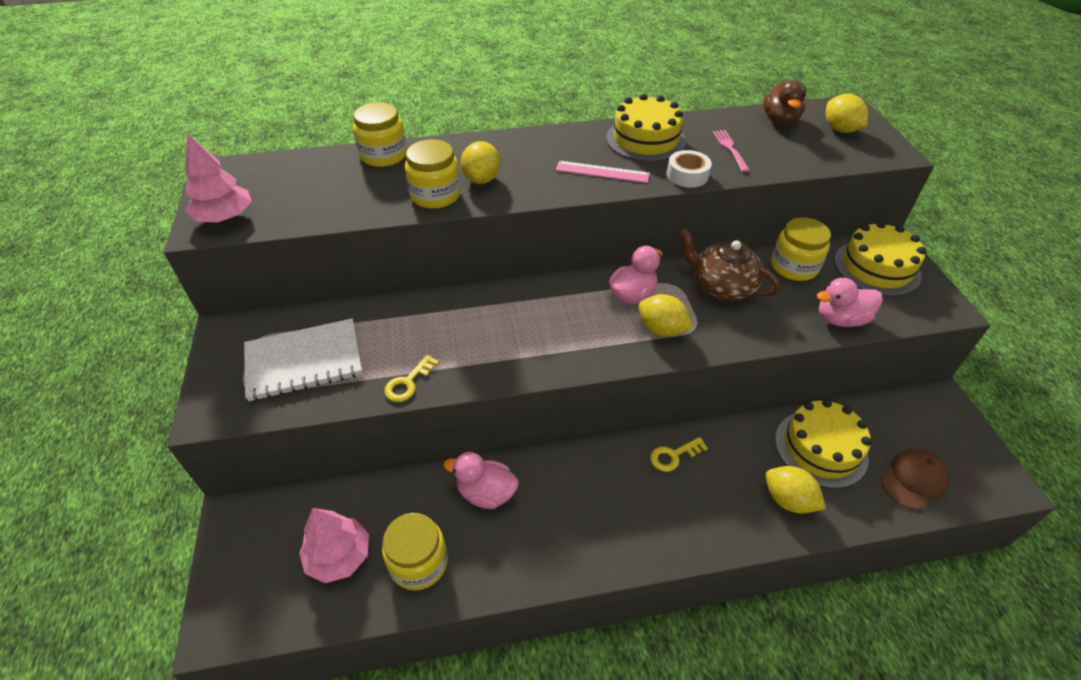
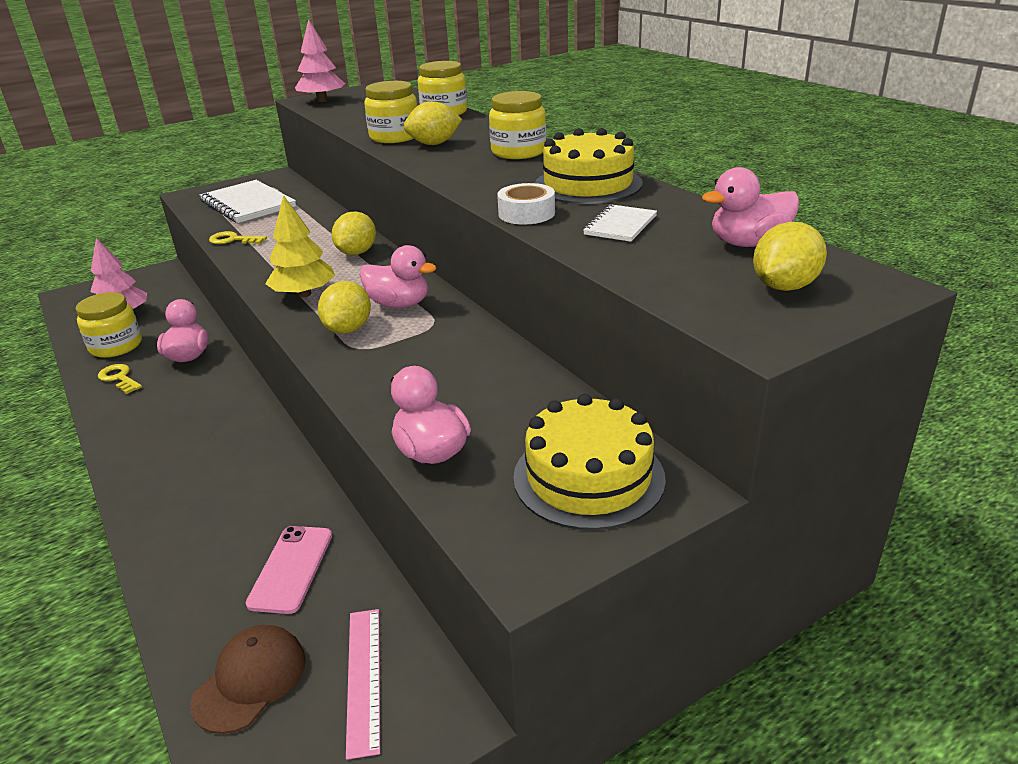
camera: 70 degrees right, 15 degrees down
pink ruler [556,161,650,183] -> pink ruler moved to [346,609,380,760]
yellow key [650,437,708,472] -> yellow key moved to [98,364,142,394]
brown teapot [679,228,780,300] -> none
pink fork [713,130,750,172] -> white notebook [583,204,657,242]
brown duck [763,80,806,125] -> pink duck [702,167,799,247]
yellow lemon [766,466,826,513] -> yellow lemon moved to [331,212,376,255]
yellow jar [771,217,831,281] -> yellow jar moved to [489,91,546,159]
yellow cake [775,399,871,489] -> pink phone [246,526,332,614]
brown cap [881,449,950,510] -> brown cap turned 90 degrees counterclockwise [190,625,306,734]
none -> yellow tree [265,195,335,298]

